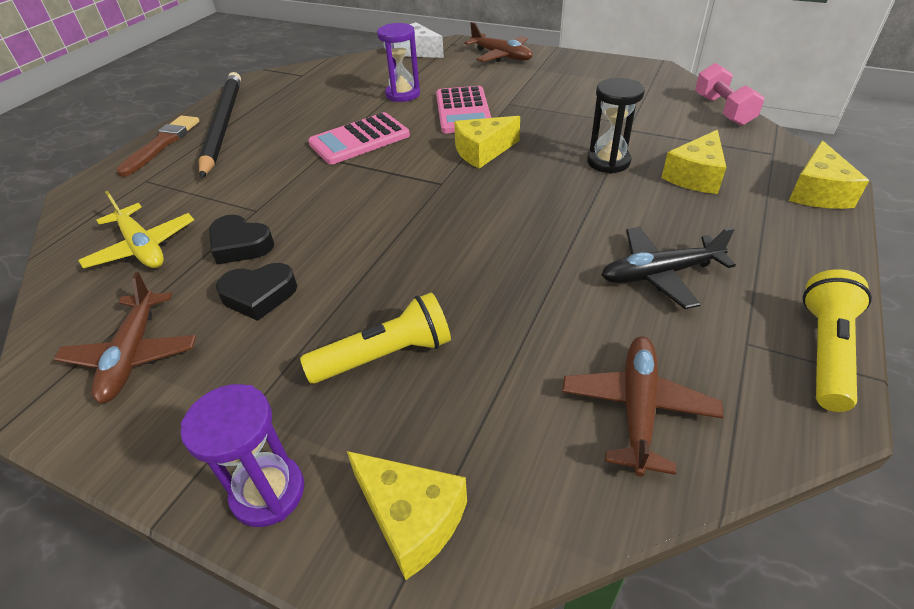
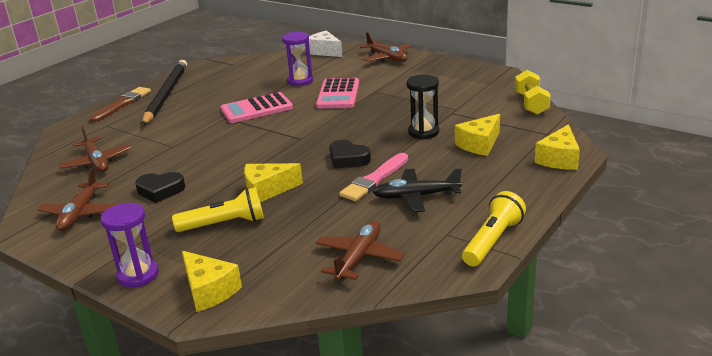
camera: 10 degrees right, 15 degrees down
yellow plane [78,191,194,268] -> brown plane [58,126,132,172]
black heart [209,215,274,265] -> black heart moved to [329,140,371,168]
yellow cheese [454,116,520,168] -> yellow cheese moved to [244,163,303,202]
pink dumbbell [695,63,765,126] -> yellow dumbbell [515,70,551,115]
none -> pink brush [339,153,408,201]

